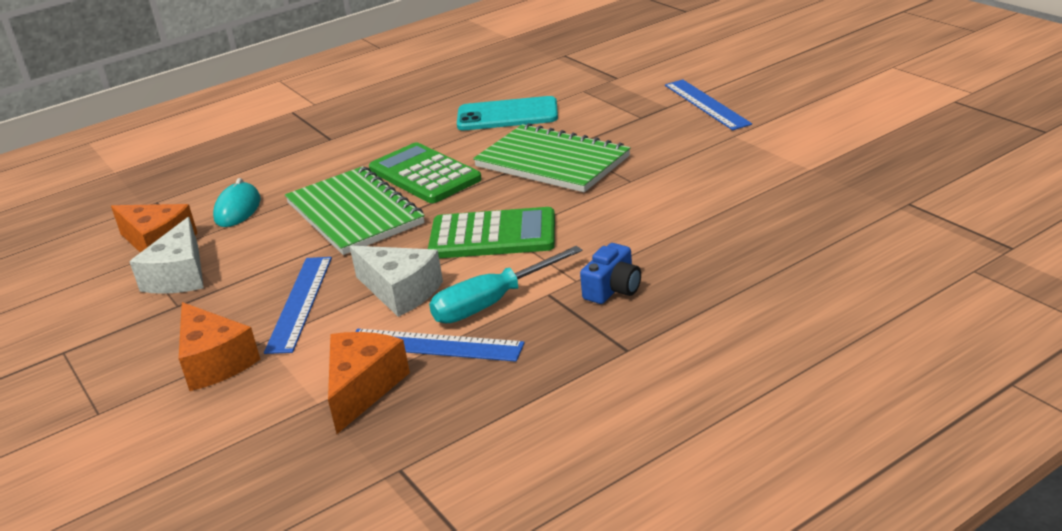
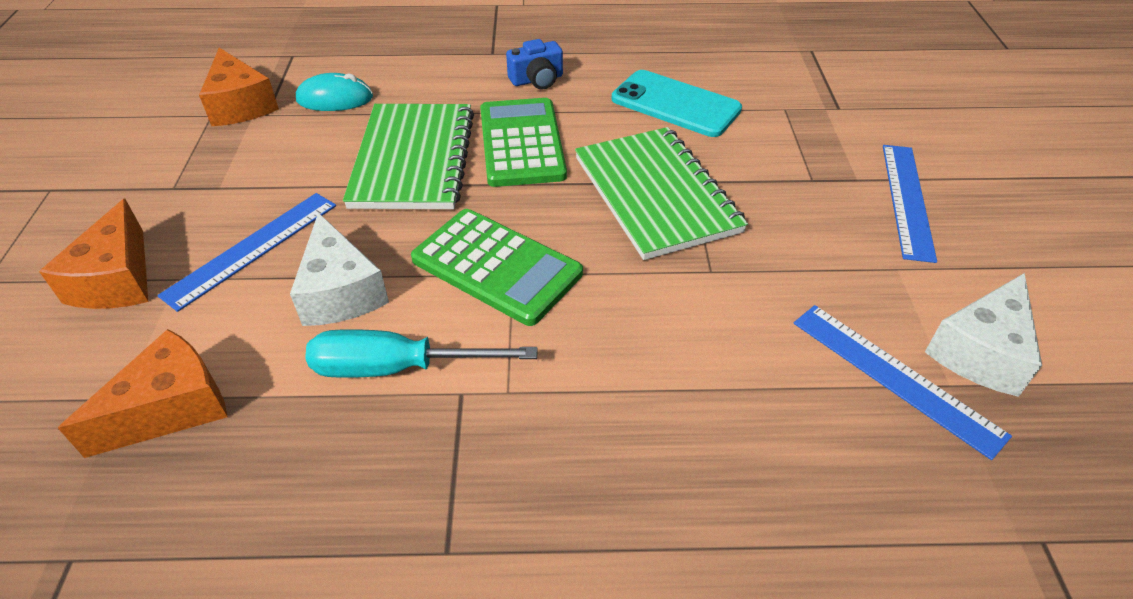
camera: 30 degrees right, 15 degrees up
white cheese [129,217,204,294] -> white cheese moved to [925,273,1042,397]
turquoise mouse [213,178,261,227] -> turquoise mouse turned 45 degrees clockwise [296,73,373,111]
blue ruler [355,329,525,362] -> blue ruler moved to [794,305,1012,460]
blue camera [580,243,641,304] -> blue camera moved to [506,39,563,90]

